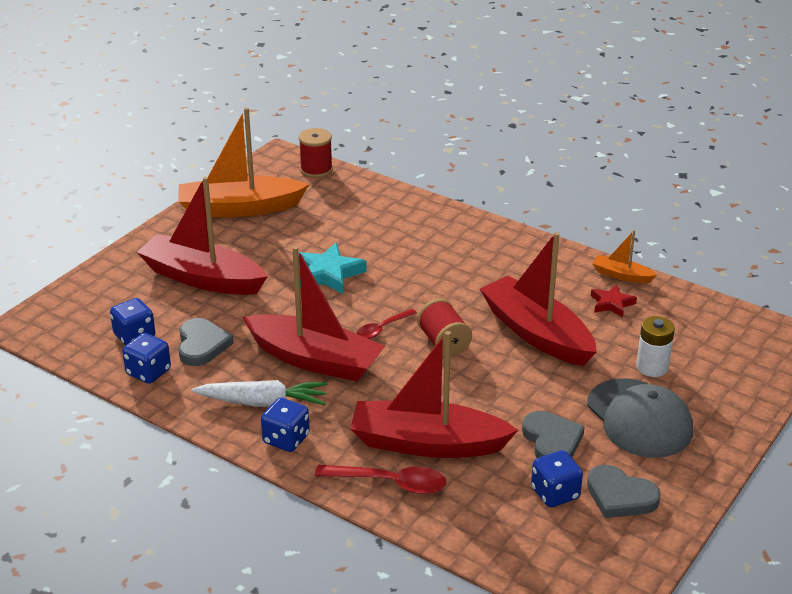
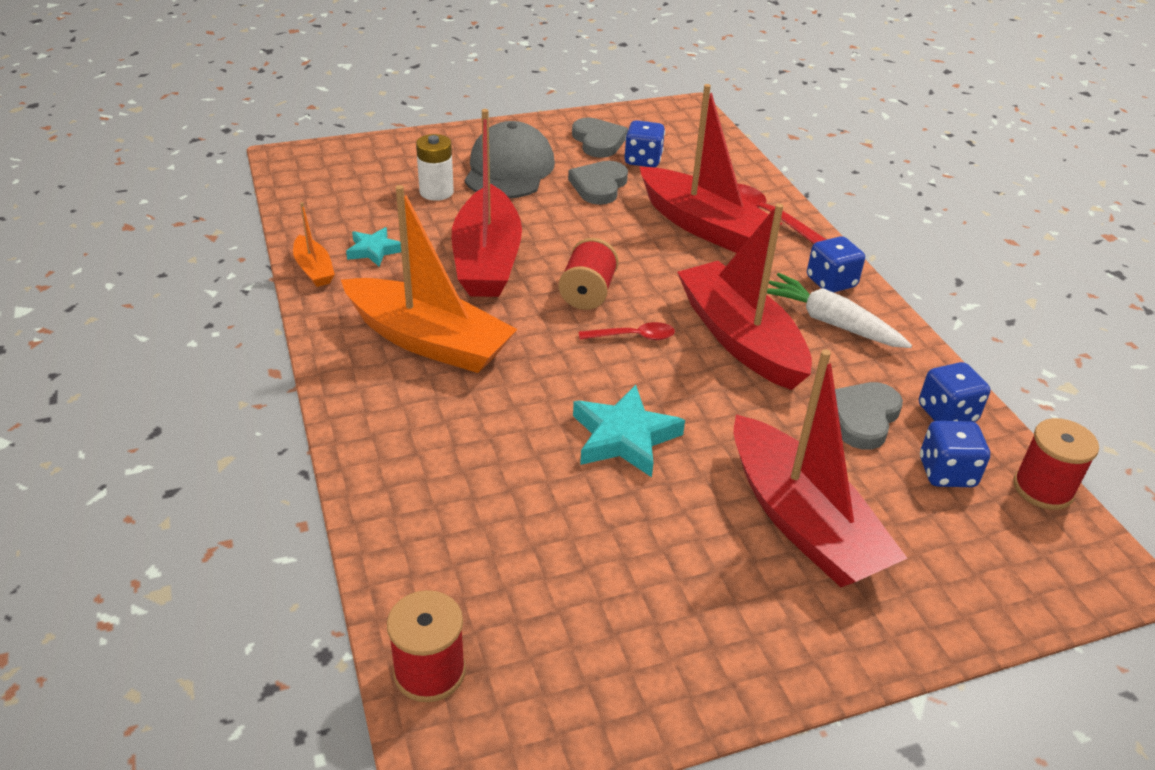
camera: 145 degrees left, 5 degrees up
orange boat [179,107,309,217] -> orange boat moved to [341,185,518,373]
red star [591,284,637,318] -> turquoise star [346,227,401,266]
none -> red spool [1013,418,1099,510]

